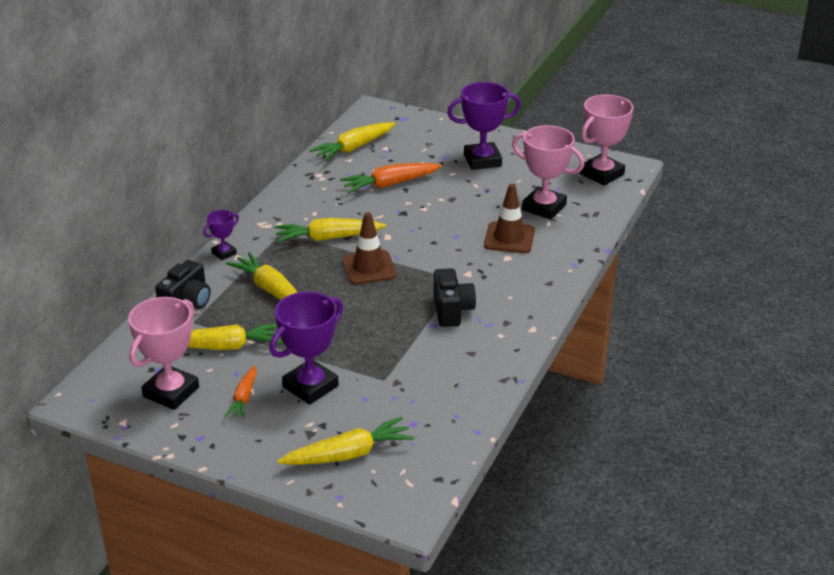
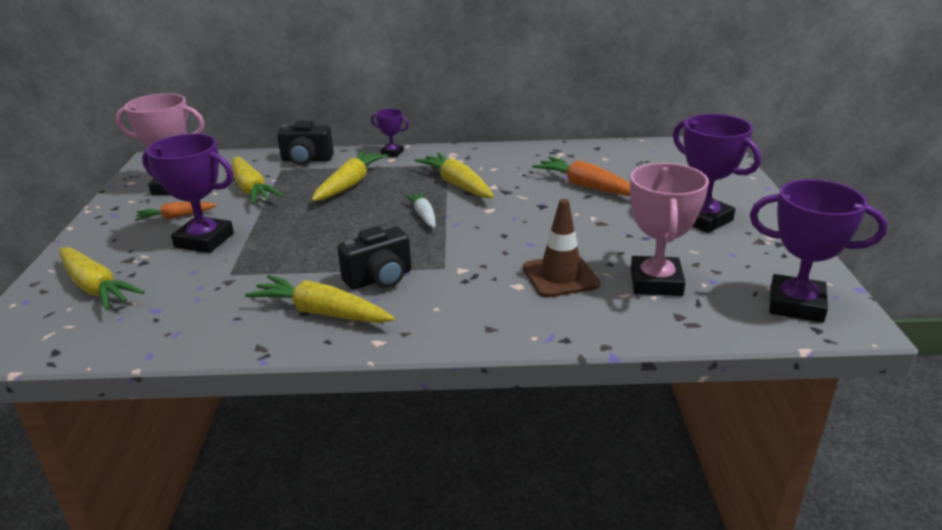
camera: 65 degrees right, 5 degrees down
yellow carrot [309,122,396,161] -> yellow carrot moved to [245,275,395,323]
brown traffic cone [342,212,397,285] -> white carrot [404,192,436,228]
pink trophy [580,95,634,186] -> purple trophy [750,179,887,323]

